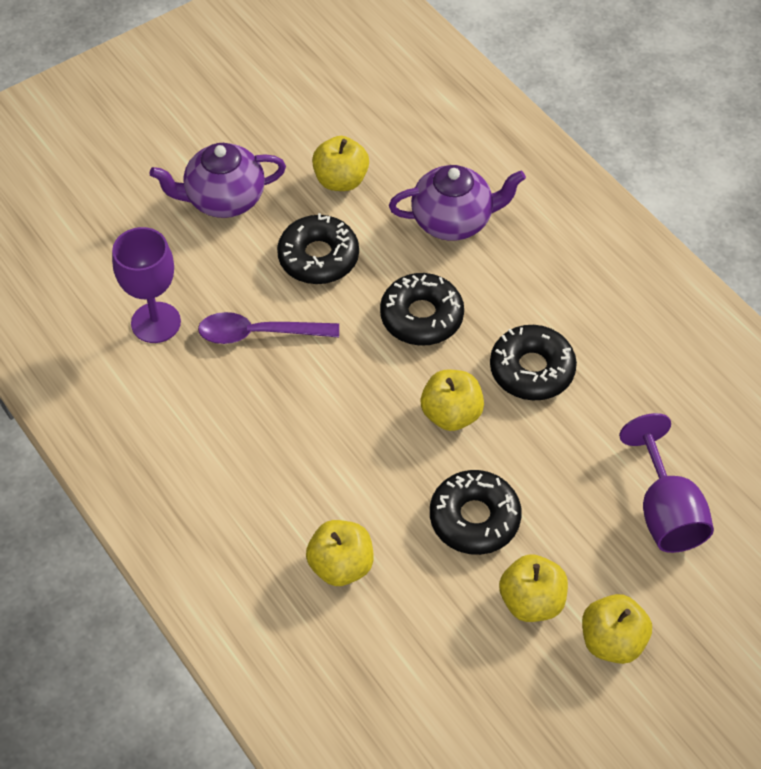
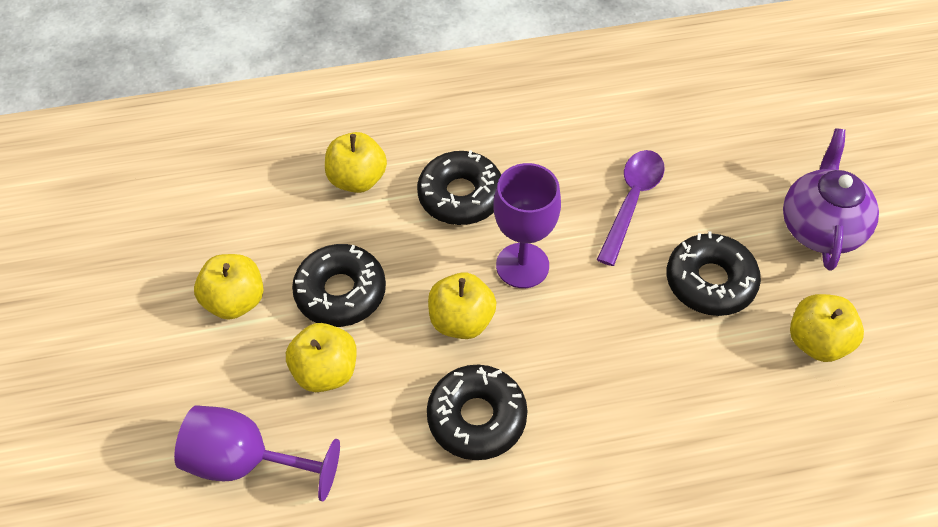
camera: 115 degrees right, 0 degrees up
purple goblet [112,227,181,343] -> purple goblet moved to [494,163,561,288]
black donut [380,273,464,346] -> black donut moved to [417,150,501,225]
purple teapot [389,165,526,241] -> none
yellow apple [582,594,652,664] -> yellow apple moved to [286,323,357,392]

